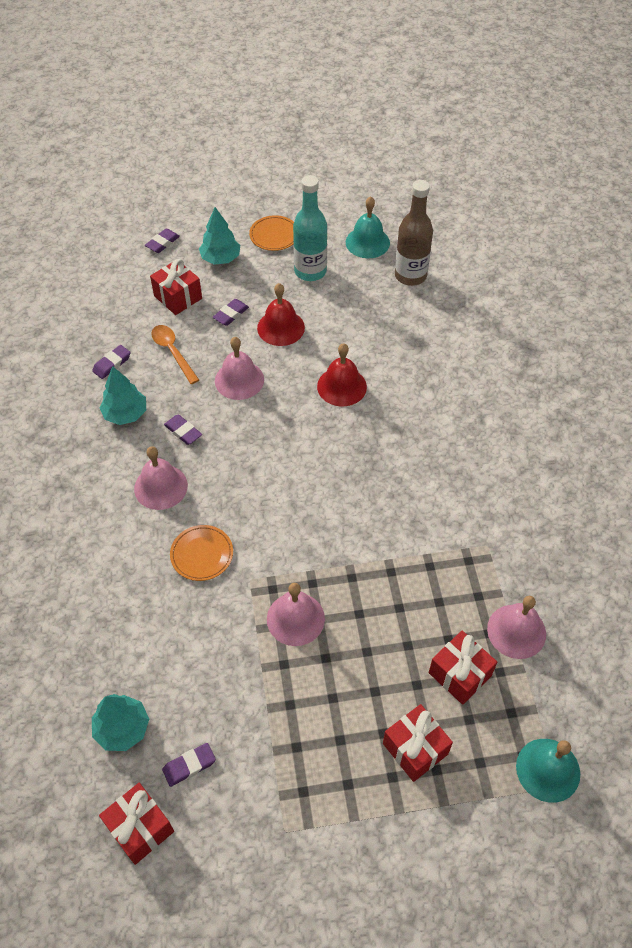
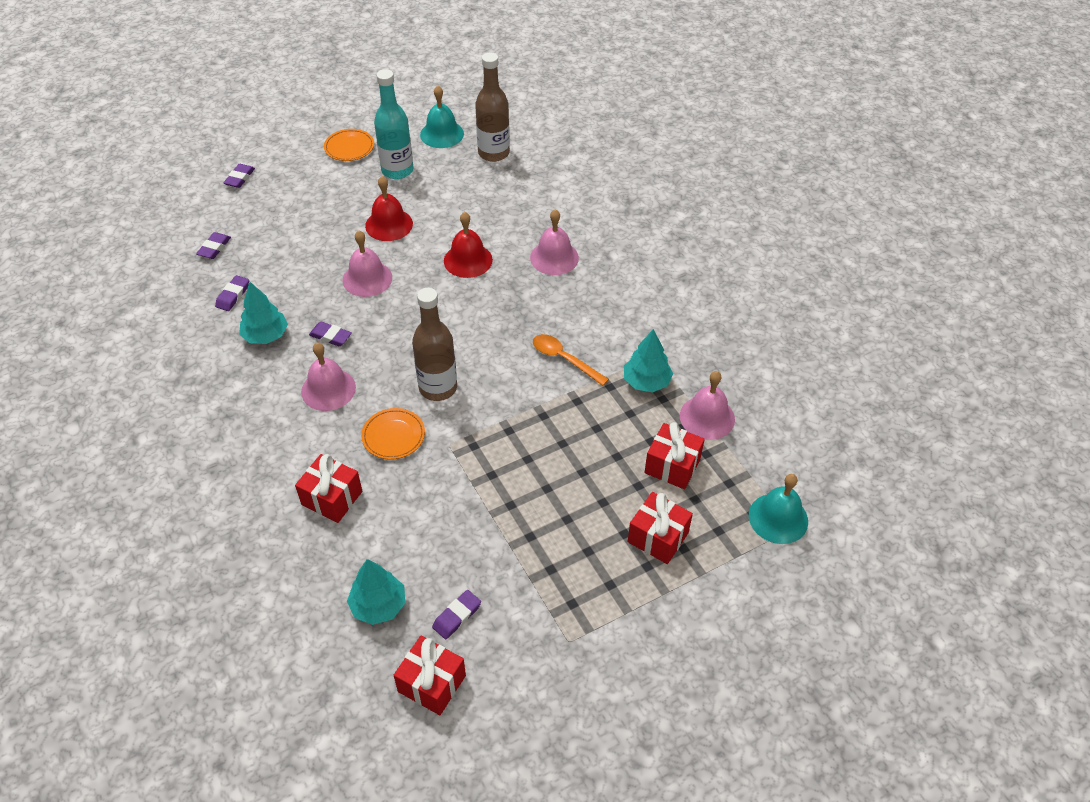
camera: 20 degrees left, 5 degrees down
red gift [150,259,202,315] -> red gift moved to [295,454,362,523]
orange spoon [151,325,199,384] -> orange spoon moved to [533,334,609,386]
turquoise tree [199,207,240,265] -> turquoise tree moved to [624,329,673,392]
purple eraser [213,299,249,326] -> purple eraser moved to [196,232,231,259]
pink bell [267,583,325,646] -> pink bell moved to [530,209,579,275]
none -> brown bottle [412,288,457,401]

